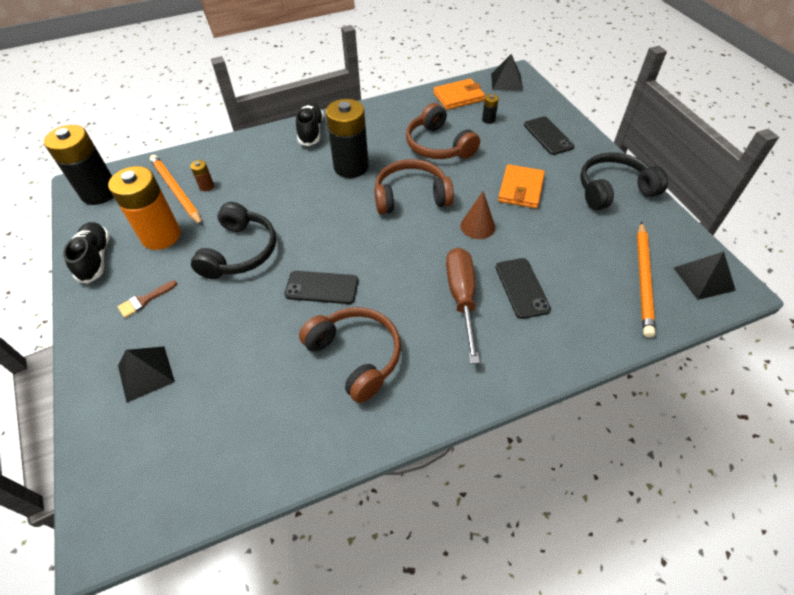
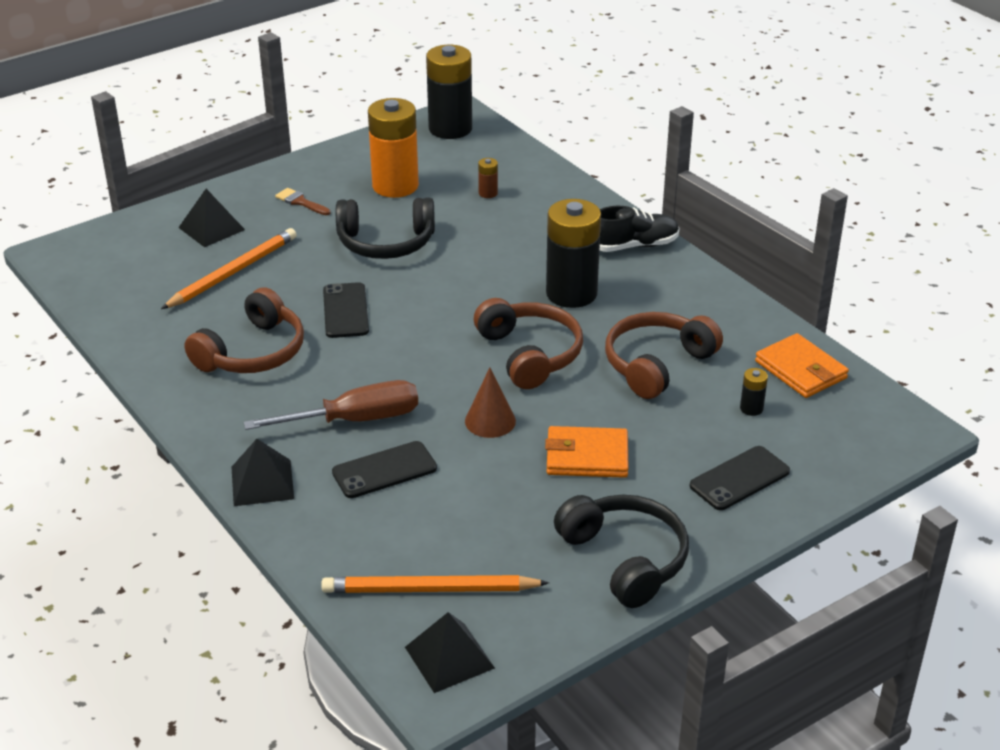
camera: 75 degrees right, 15 degrees down
black shoe [63,222,110,283] -> none
orange pencil [150,155,203,226] -> orange pencil moved to [161,228,297,309]
black pyramid [491,54,523,91] -> black pyramid moved to [232,439,294,506]

